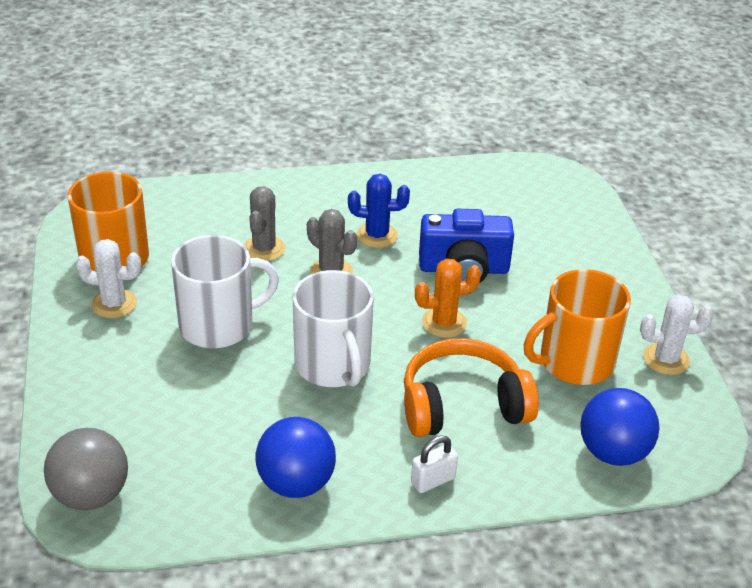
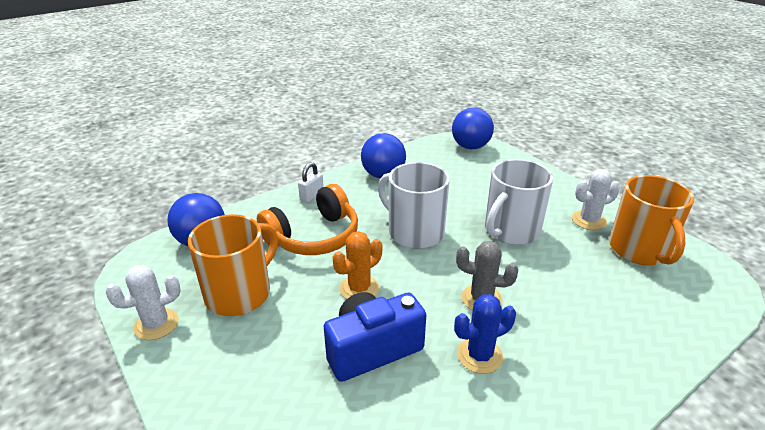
camera: 155 degrees right, 5 degrees down
grey ball [44,428,128,510] -> blue ball [452,108,494,149]
grey cactus [244,186,285,261] -> none

